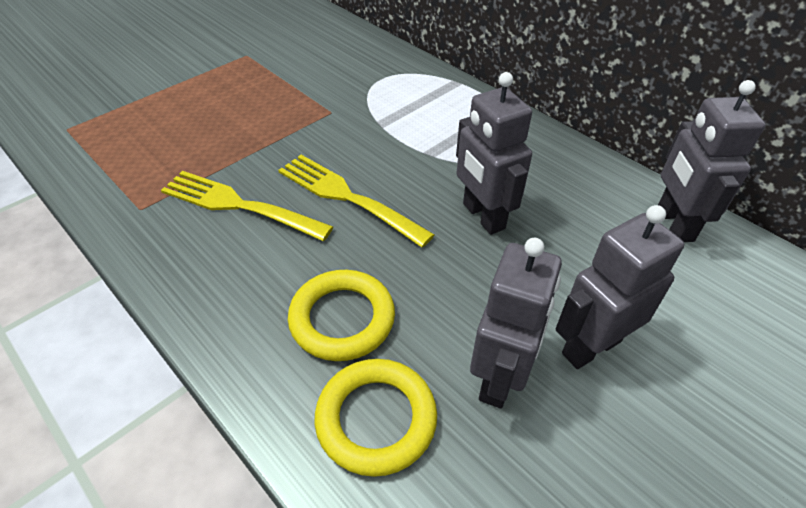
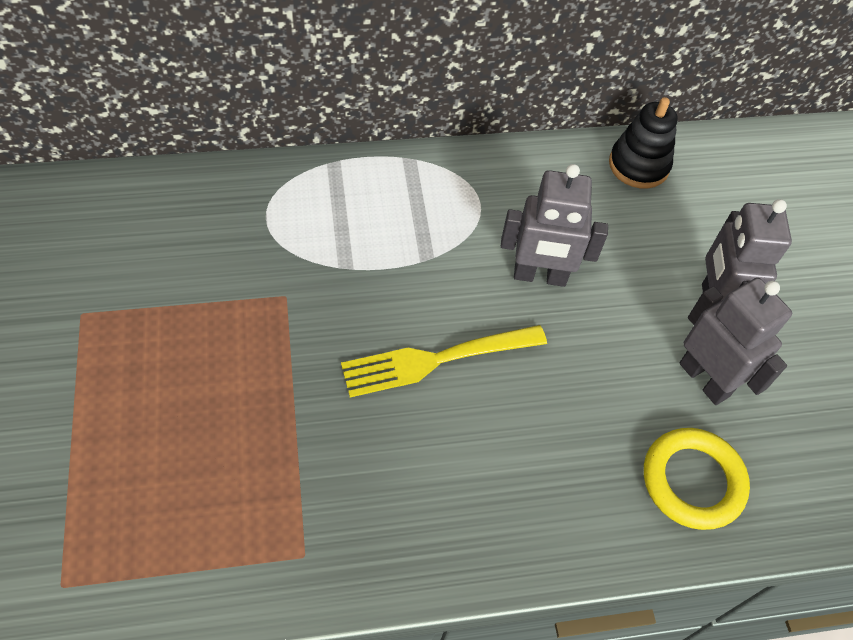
camera: 60 degrees left, 10 degrees up
yellow fork [161,171,333,241] -> none
yellow ring [288,270,395,361] -> none
grey robot [658,80,765,242] -> black stacking toy [609,97,677,189]

